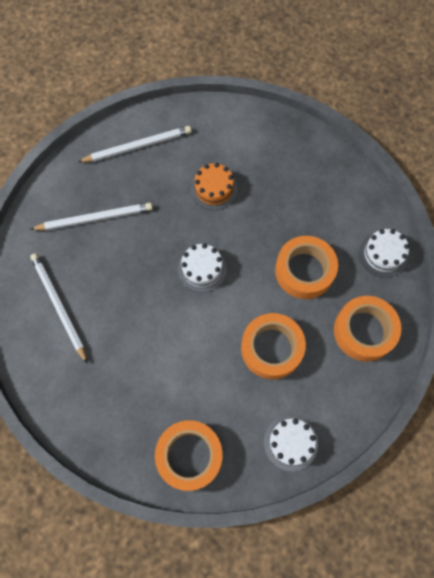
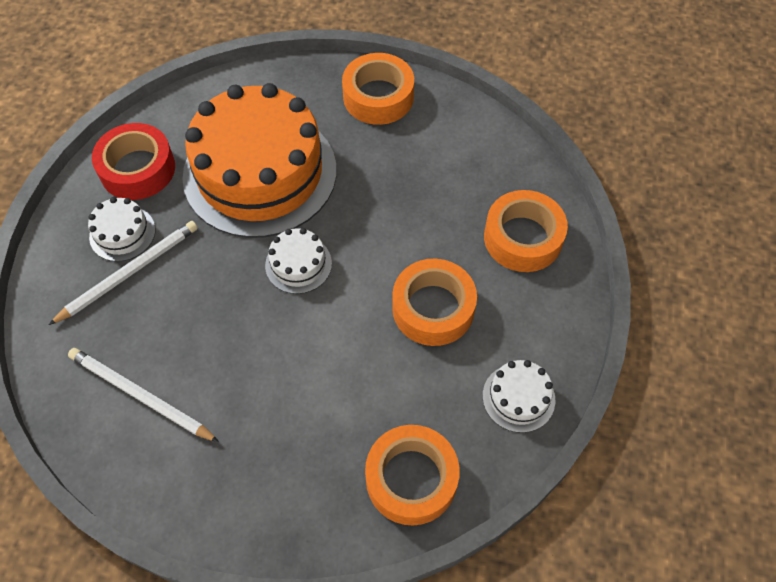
camera: 30 degrees left, 10 degrees down
white pencil [78,126,192,162] -> red tape [92,123,175,200]
orange cake [191,163,238,210] -> orange cake [182,83,336,238], size x2.45
orange tape [275,236,338,299] -> orange tape moved to [342,53,414,125]
white cake [359,229,409,277] -> white cake moved to [88,197,155,262]

